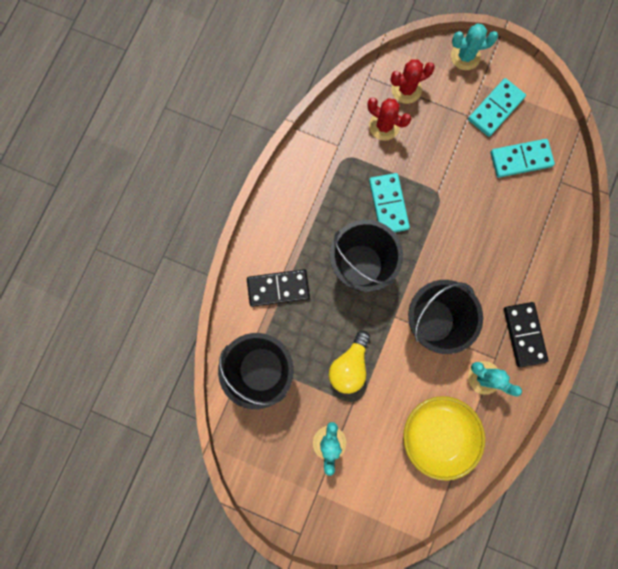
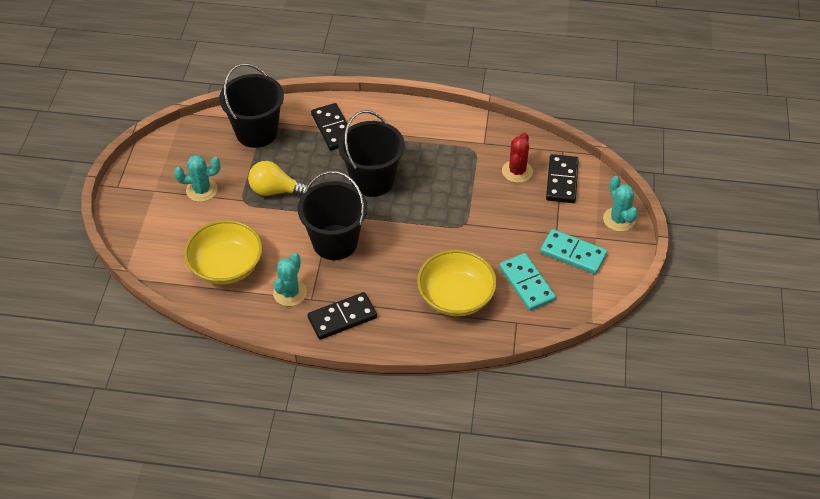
camera: 75 degrees right, 30 degrees down
turquoise domino [369,173,410,232] -> none
red cactus [390,59,435,104] -> black domino [546,154,579,203]
none -> yellow bowl [417,250,497,317]

